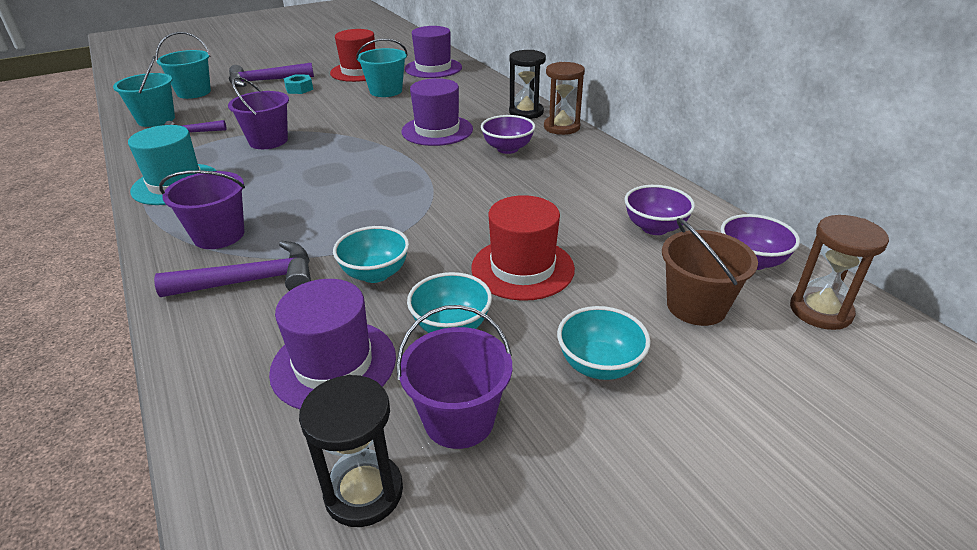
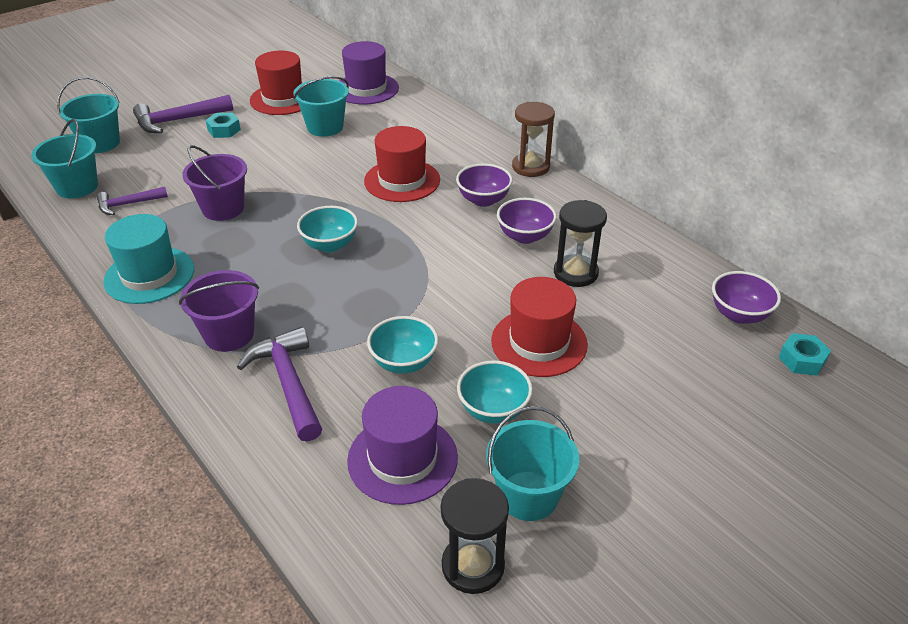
camera: 10 degrees left, 5 degrees up
purple hammer [154,241,311,297] -> purple hammer turned 90 degrees counterclockwise [237,327,322,442]
purple bucket [396,305,512,449] -> turquoise bucket [486,406,579,521]
purple hat [401,78,473,146] -> red hat [364,126,440,202]
black hourglass [509,50,546,119] -> black hourglass moved to [554,200,607,287]
turquoise bowl [557,306,651,380] -> turquoise bowl moved to [297,206,358,252]
purple bowl [624,185,695,235] -> purple bowl moved to [497,198,557,244]
brown bucket [662,218,758,326] -> none
brown hourglass [790,215,889,330] -> turquoise nut [779,333,831,376]

